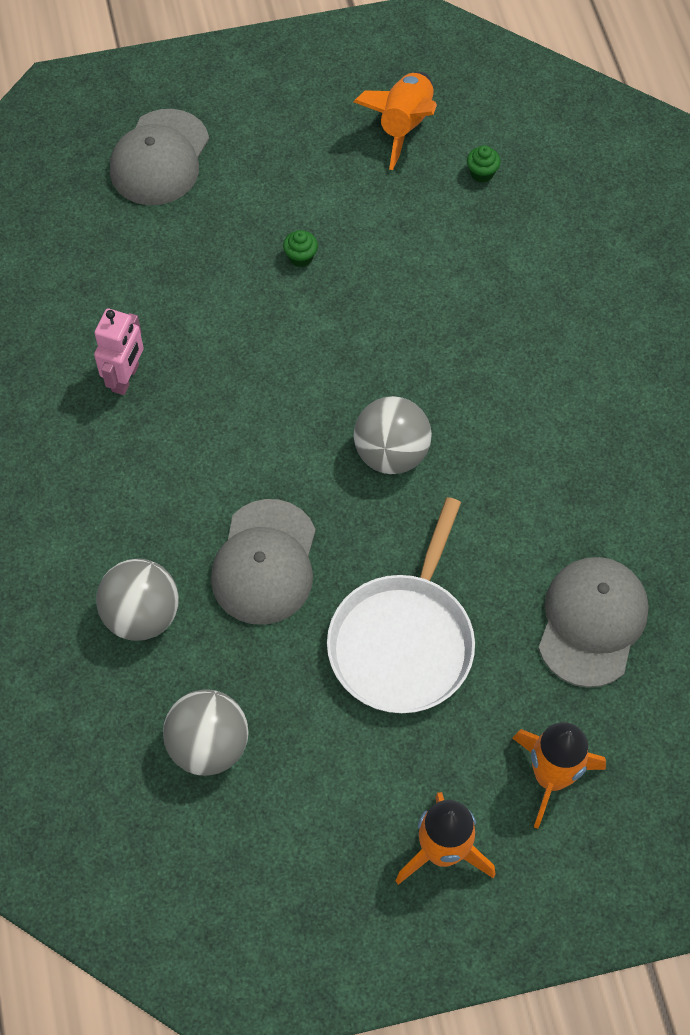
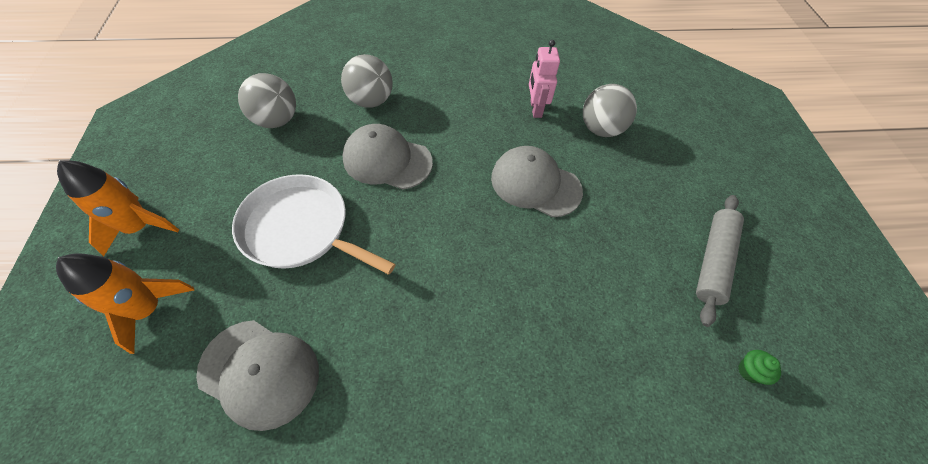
camera: 95 degrees right, 5 degrees down
pink robot [94,309,144,395] -> pink robot turned 60 degrees clockwise [529,40,560,118]
grey cap [110,109,209,205] -> grey cap moved to [491,146,583,217]
green cupcake [283,230,318,267] -> none
orange rocket [354,72,437,170] -> none
grey ball [354,396,432,474] -> grey ball moved to [583,84,637,137]
none -> grey rolling pin [696,195,744,327]

